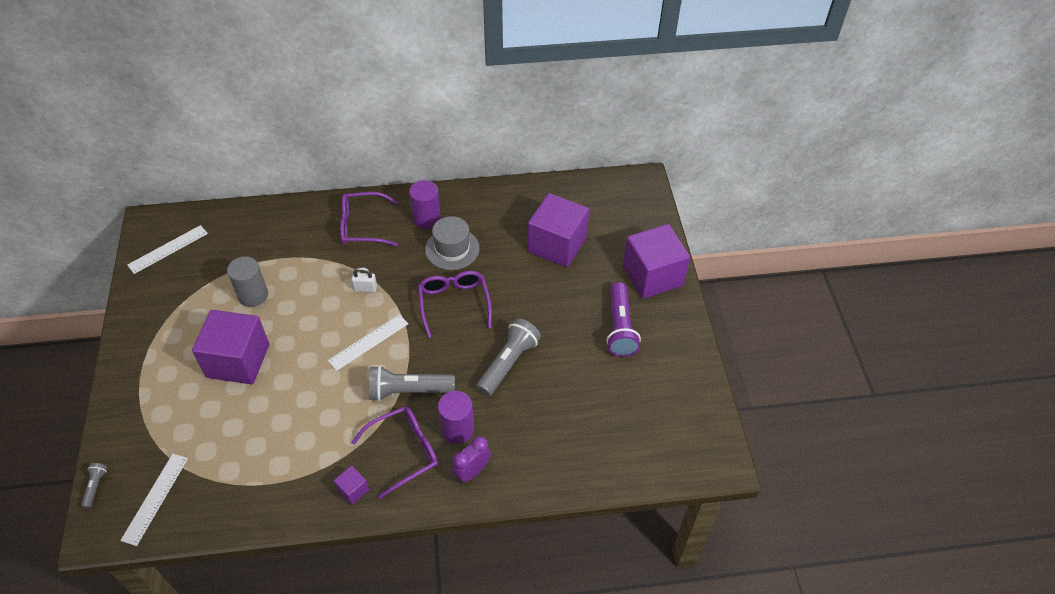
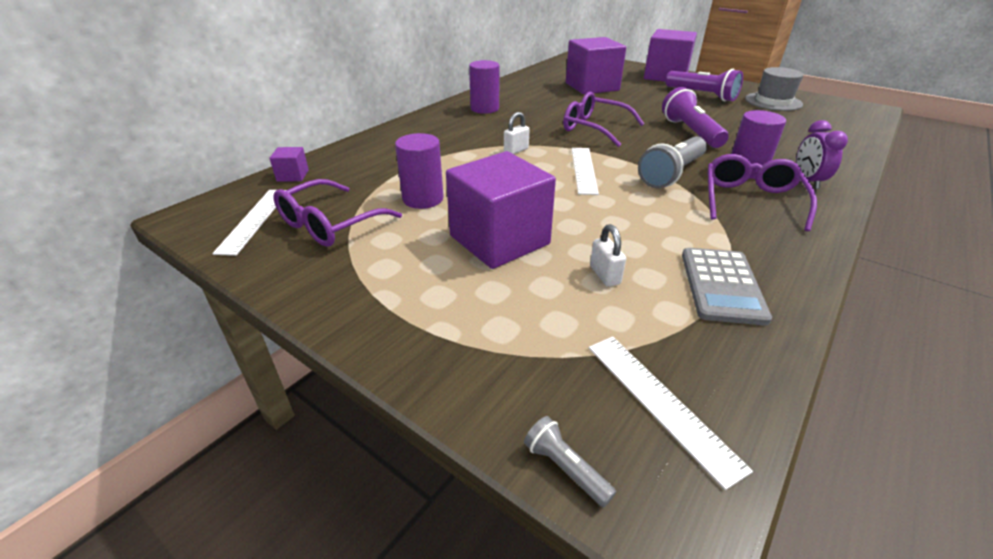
camera: 45 degrees left, 15 degrees down
grey cylinder [227,256,268,307] -> purple cylinder [395,133,444,209]
purple cube [334,466,369,505] -> purple cube moved to [269,147,309,182]
purple glasses [340,192,398,246] -> purple glasses moved to [273,179,402,247]
grey hat [425,216,480,270] -> grey hat moved to [745,67,804,111]
grey flashlight [476,318,541,396] -> purple flashlight [662,87,729,148]
none -> white padlock [590,224,626,286]
none -> grey calculator [682,248,772,326]

